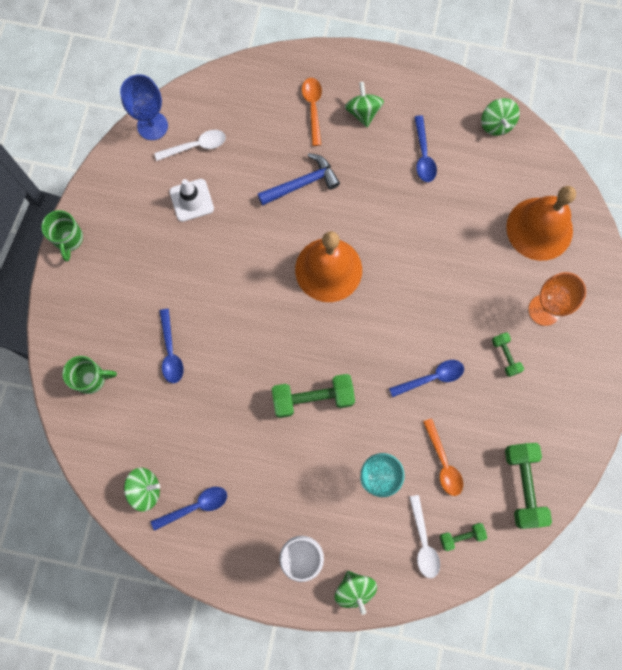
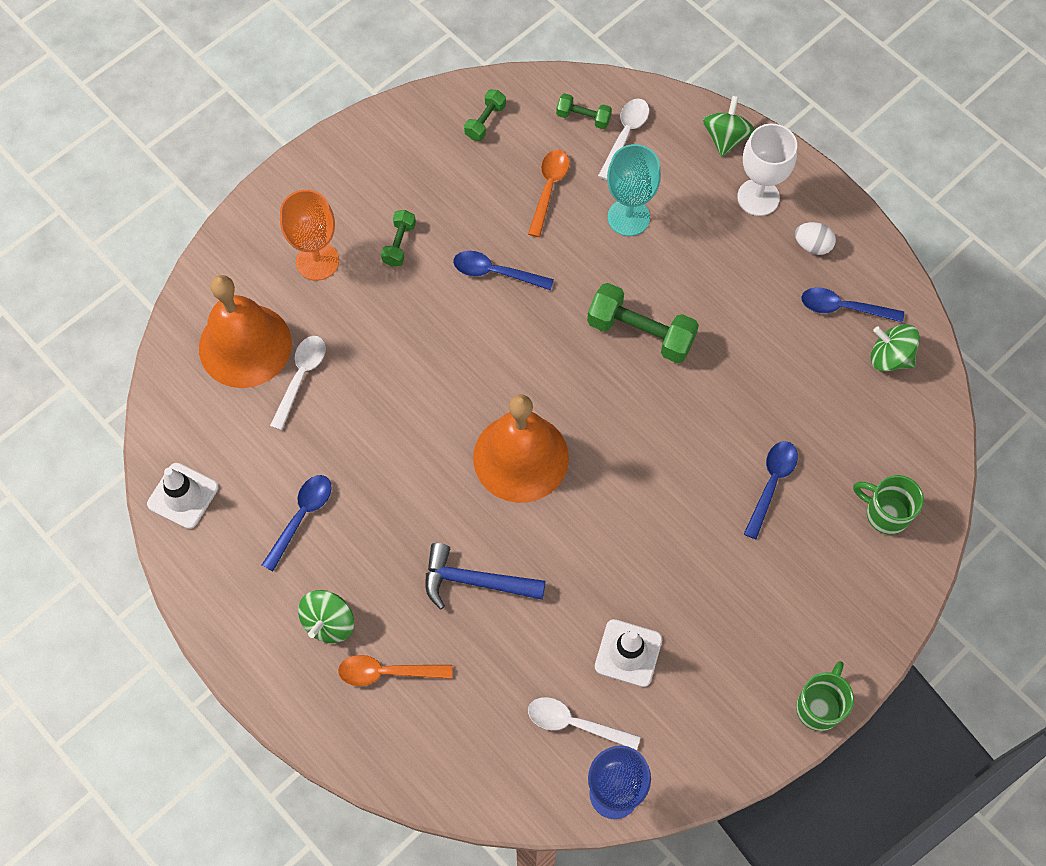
camera: 145 degrees left, 10 degrees down
orange spoon [302,78,322,146] -> orange spoon turned 60 degrees clockwise [338,655,453,686]
green spinning top [481,98,520,136] -> white traffic cone [147,463,218,529]
green dumbbell [505,443,552,529] -> green dumbbell [464,90,506,141], size x0.54
none -> white spoon [270,336,326,430]
none -> white egg [795,222,836,255]

